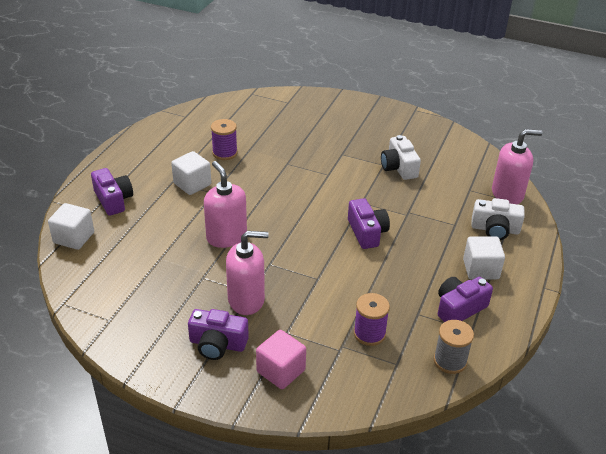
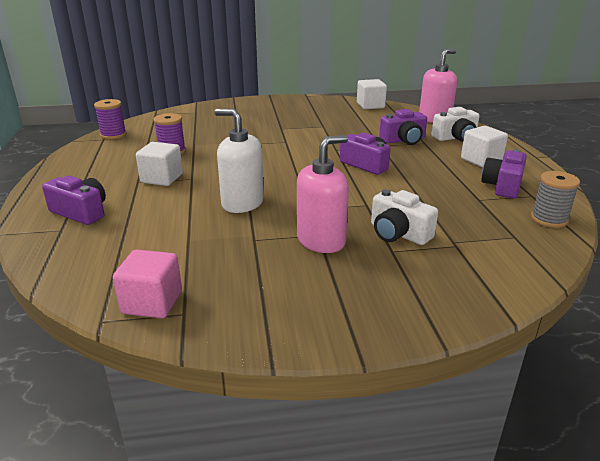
camera: 30 degrees left, 10 degrees down
white cube [48,203,94,250] -> white cube moved to [357,79,387,109]
purple camera [188,309,249,360] -> purple camera moved to [379,109,427,145]
pink soap dispenser [204,161,247,248] -> white soap dispenser [215,109,264,213]
pink cube [256,330,306,389] -> pink cube moved to [113,250,182,318]
purple spool [354,293,390,346] -> purple spool moved to [94,99,127,139]
white camera [381,135,421,180] -> white camera moved to [371,189,438,245]

